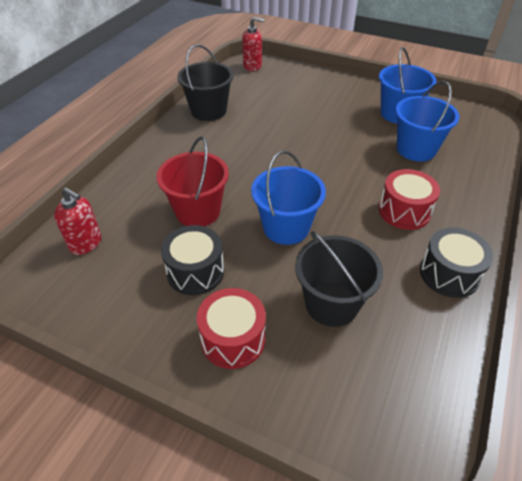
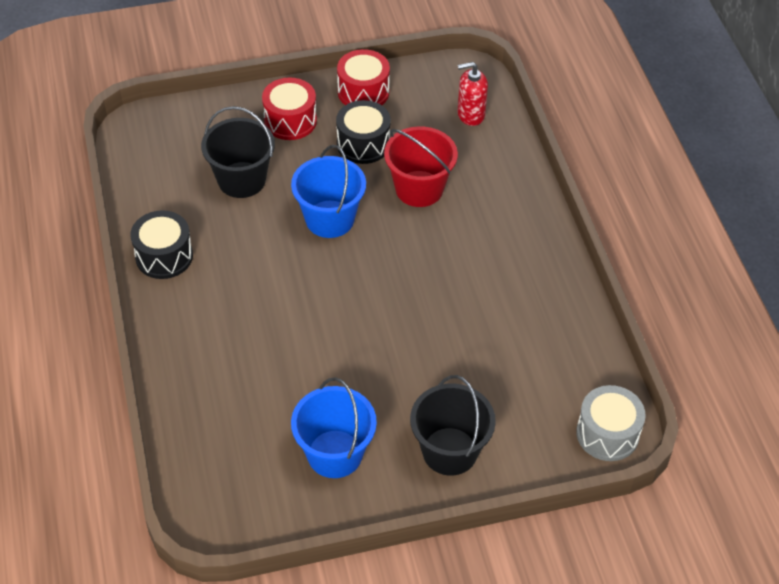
camera: 140 degrees right, 5 degrees up
black bucket [178,45,234,121] -> black bucket moved to [410,375,496,476]
red soap dispenser [242,17,264,71] -> grey drum [576,385,646,461]
red drum [379,169,440,230] -> red drum moved to [337,49,390,105]
blue bucket [396,81,460,161] -> none

